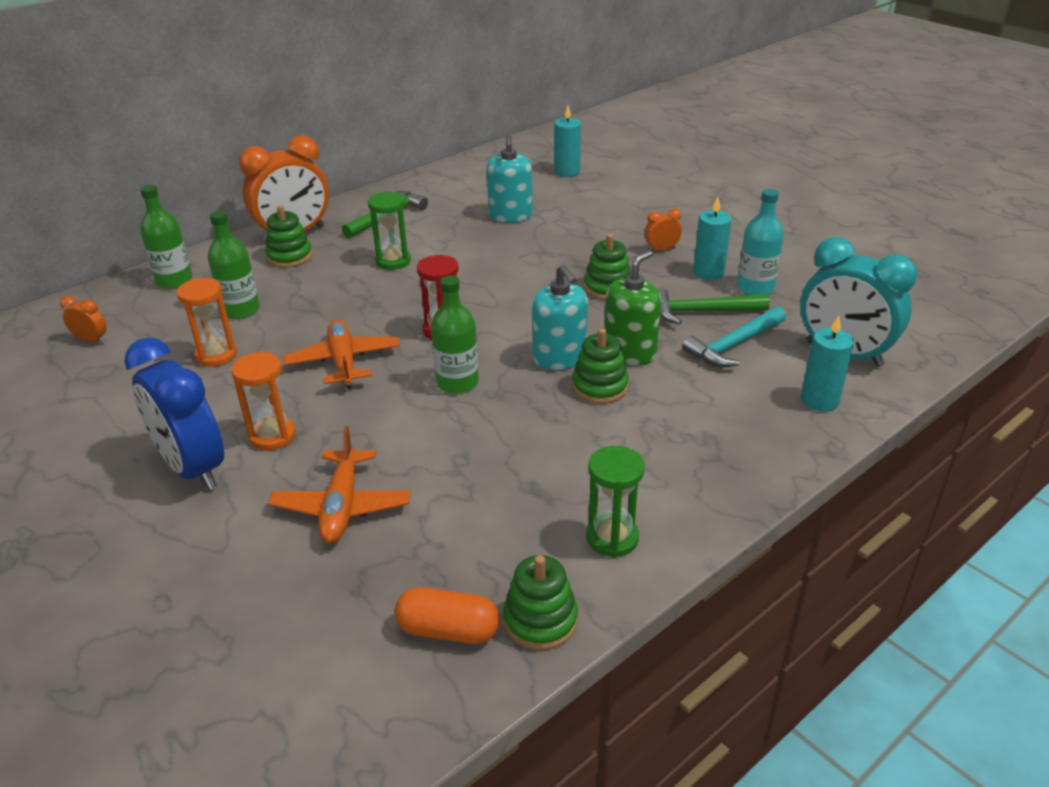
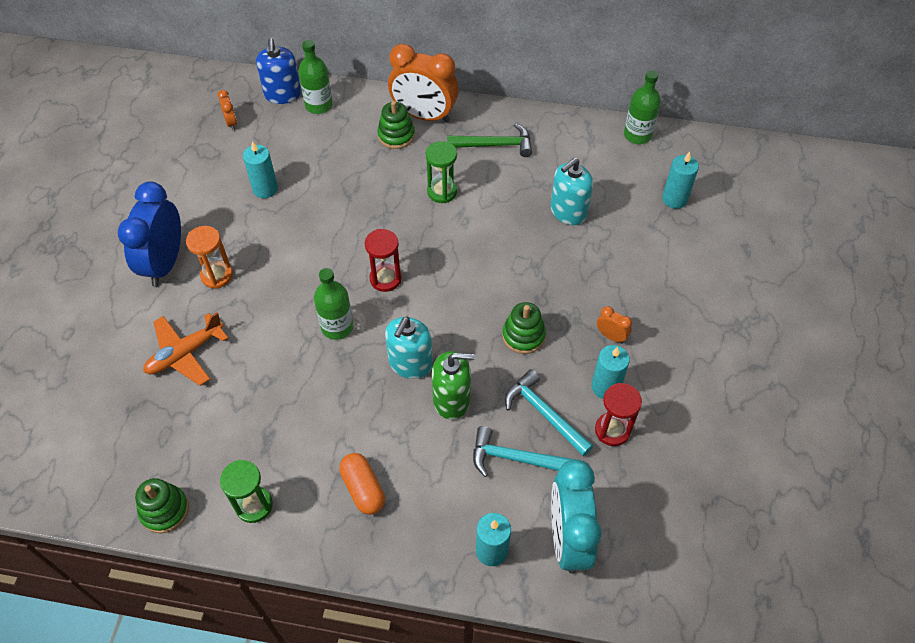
camera: 50 degrees right, 20 degrees up
orange hourglass [176,278,237,367] -> turquoise candle [243,141,278,198]
green bottle [208,211,260,319] -> green bottle moved to [624,70,661,144]
orange plane [283,319,400,389] -> none
orange capsule [395,587,500,644] -> orange capsule moved to [339,453,385,515]
green stacking toy [572,328,629,404] -> none
green hammer [657,288,770,325] -> turquoise hammer [505,369,593,456]
turquoise bottle [737,189,784,295] -> red hourglass [595,383,642,446]
none -> blue soap dispenser [256,38,301,104]

